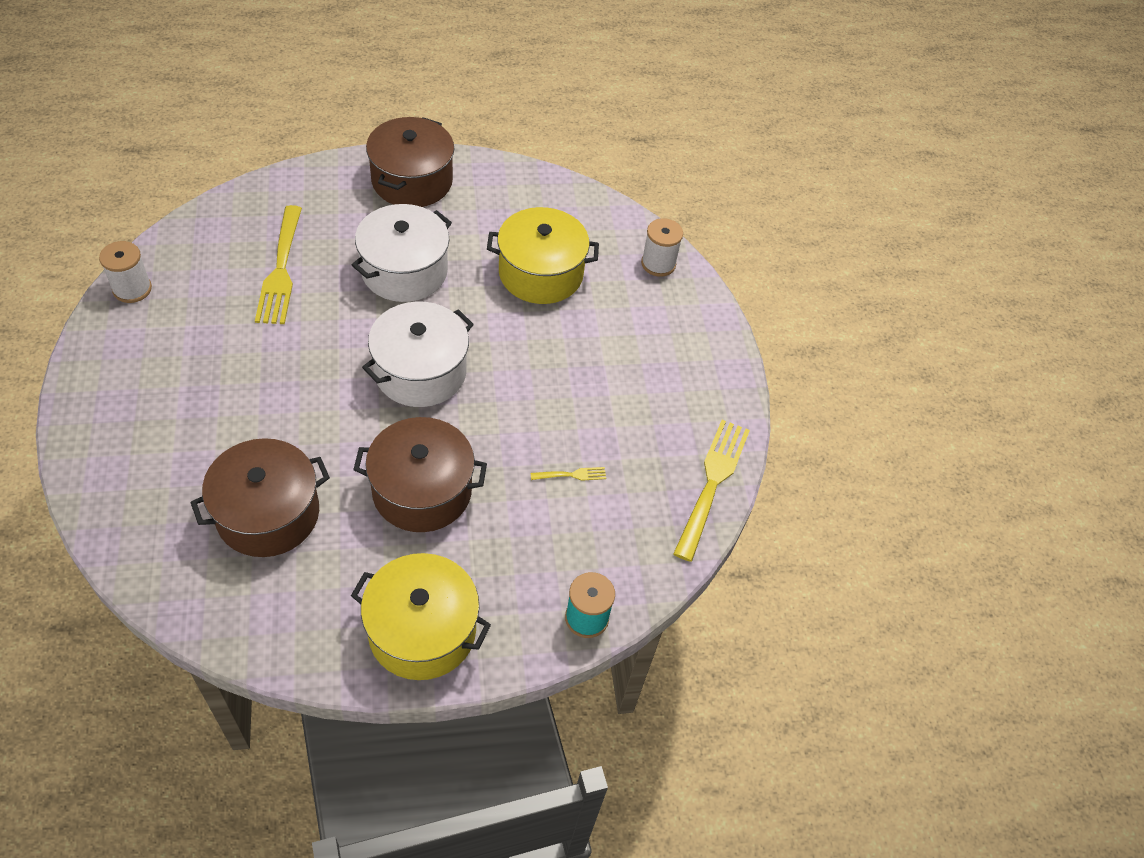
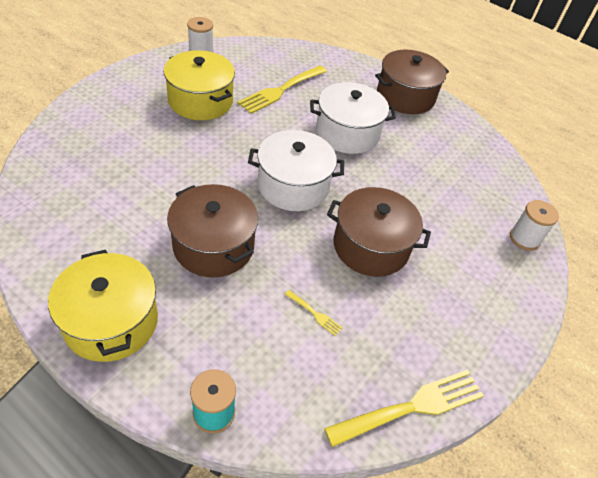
camera: 45 degrees right, 5 degrees down
brown pot [190,438,330,557] -> brown pot moved to [327,187,431,277]
yellow pot [487,207,599,304] -> yellow pot moved to [163,50,235,120]

